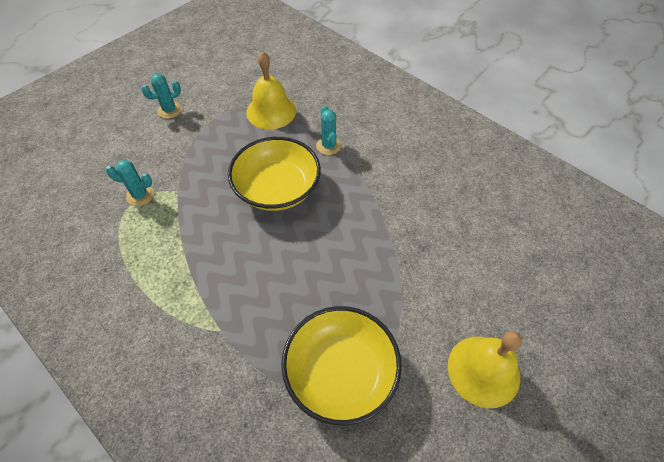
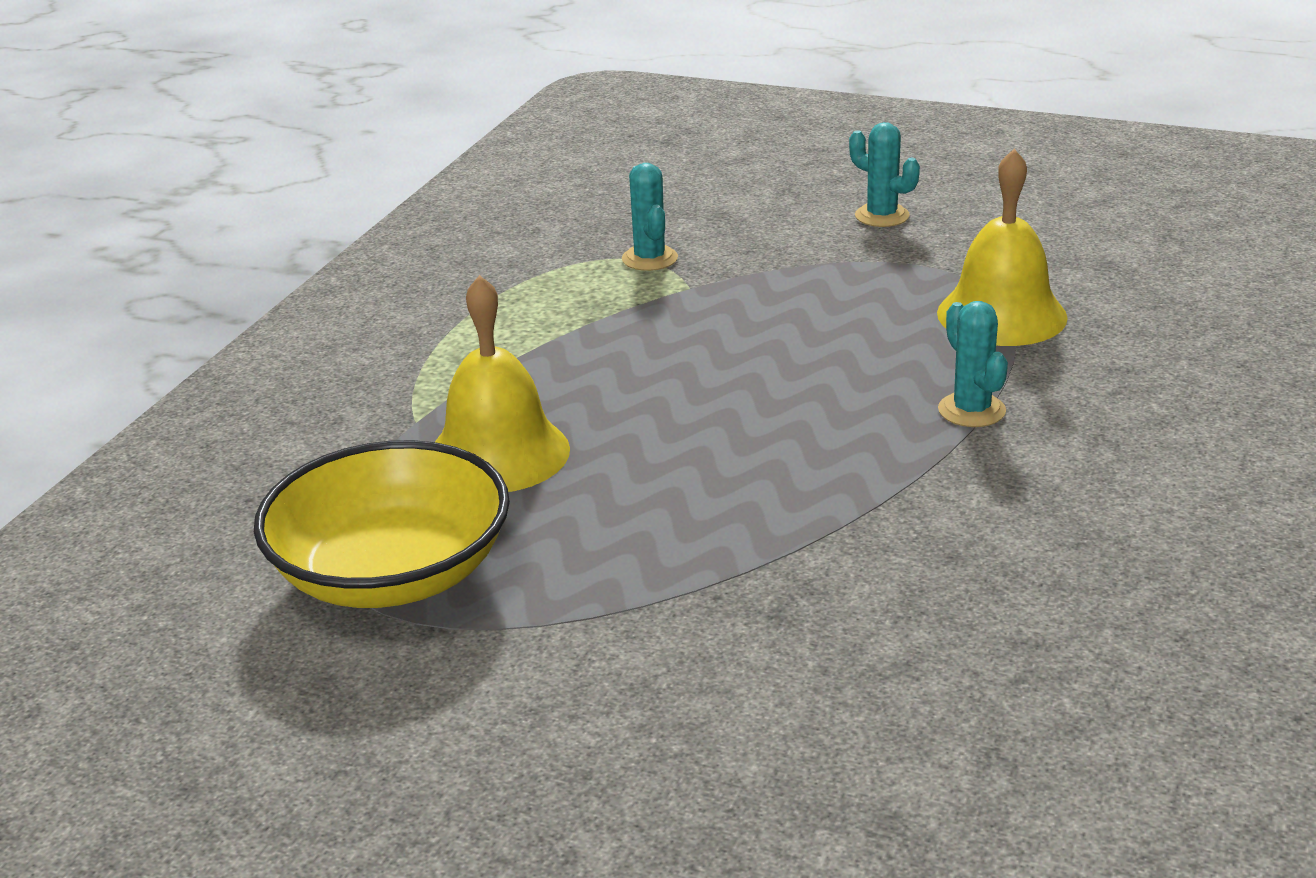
camera: 70 degrees right, 25 degrees down
yellow bowl [228,137,321,211] -> none
turquoise cactus [316,106,341,155] -> turquoise cactus turned 75 degrees counterclockwise [938,301,1008,427]
yellow bell [448,331,522,408] -> yellow bell moved to [435,275,570,492]

